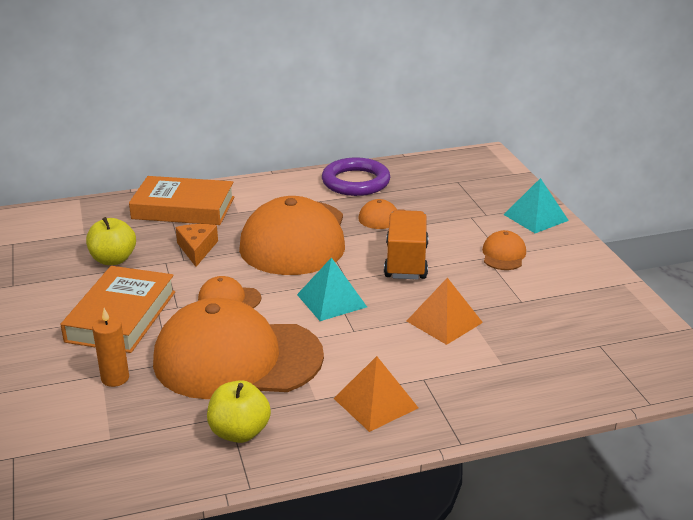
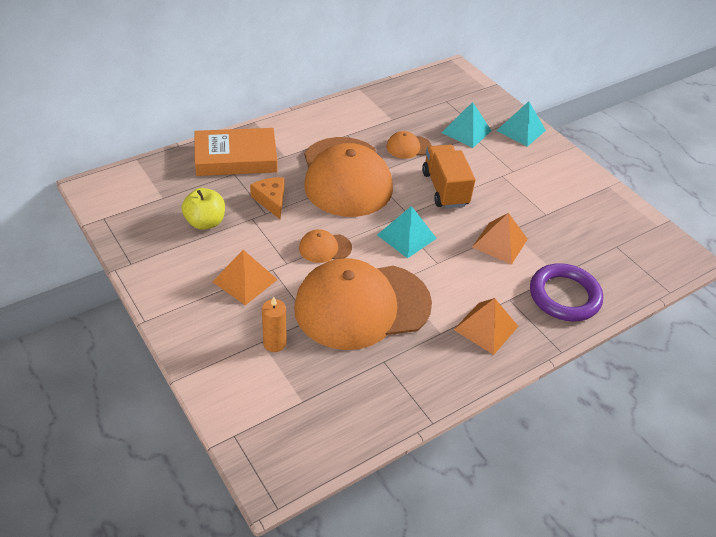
camera: 20 degrees left, 15 degrees up
orange book [60,266,175,353] -> orange pyramid [213,250,278,305]
yellow apple [207,380,271,443] -> none
purple ring [322,157,390,196] -> purple ring moved to [530,263,603,322]
orange cap [482,230,526,270] -> none
none -> turquoise pyramid [442,102,492,148]

